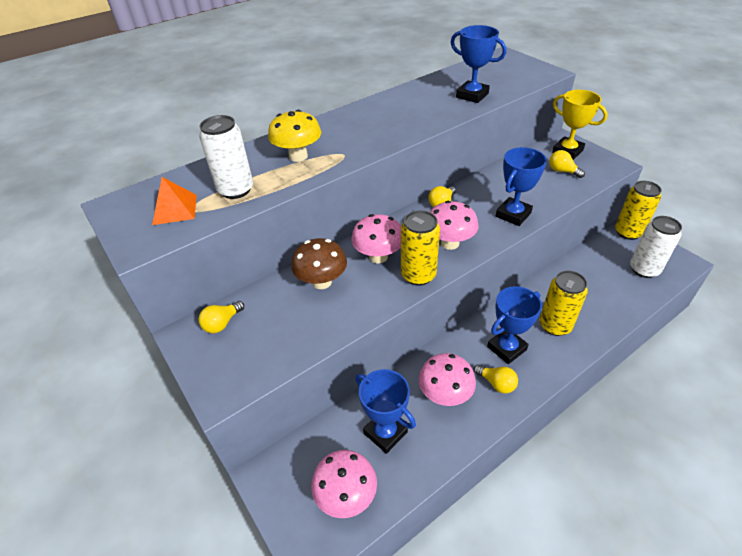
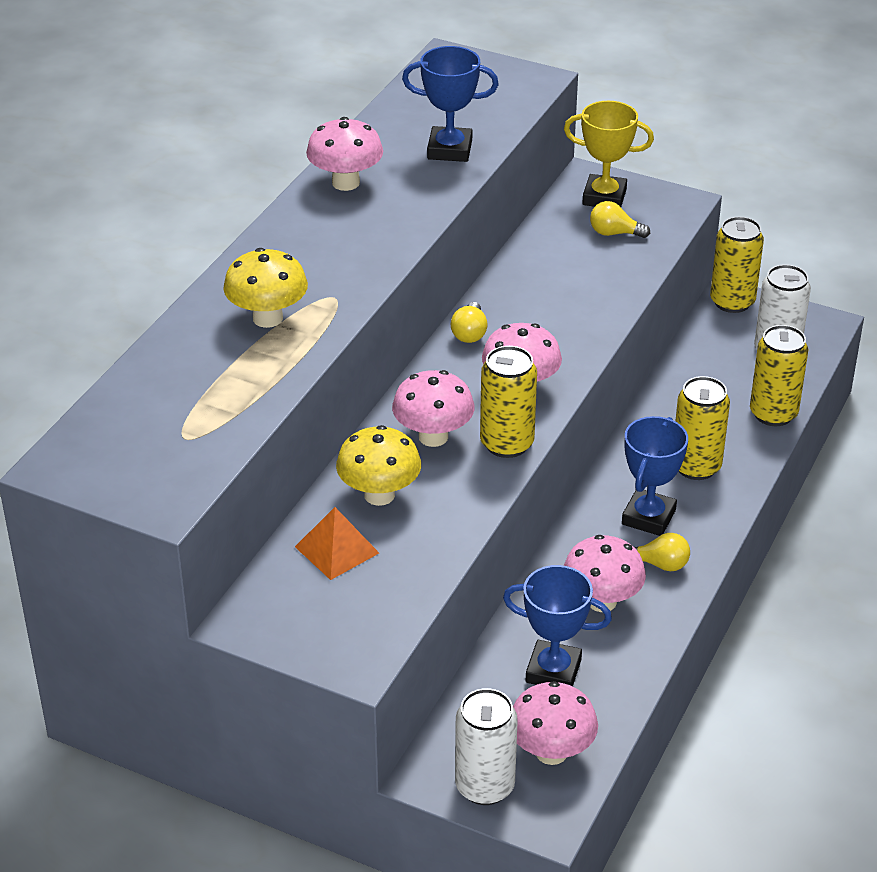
camera: 30 degrees left, 5 degrees down
orange pyramid [152,177,197,225] -> orange pyramid moved to [295,507,379,580]
white can [199,115,253,199] -> white can moved to [455,688,518,805]
yellow light bulb [199,301,244,333] -> none
brown mushroom [291,238,347,289] -> yellow mushroom [336,425,421,506]
blue trophy [496,147,547,226] -> none
none -> pink mushroom [306,117,383,191]
none -> yellow can [750,325,808,426]

